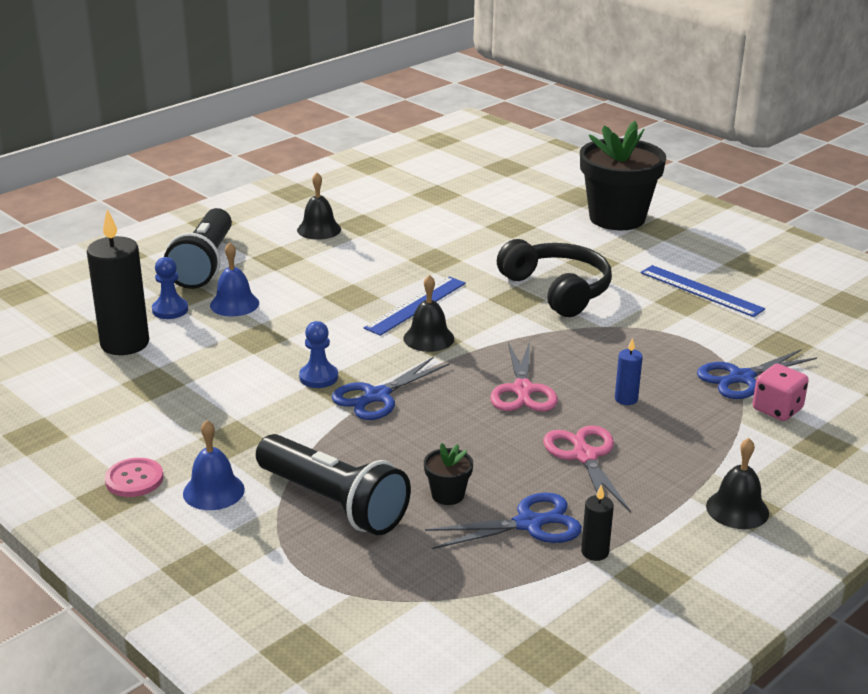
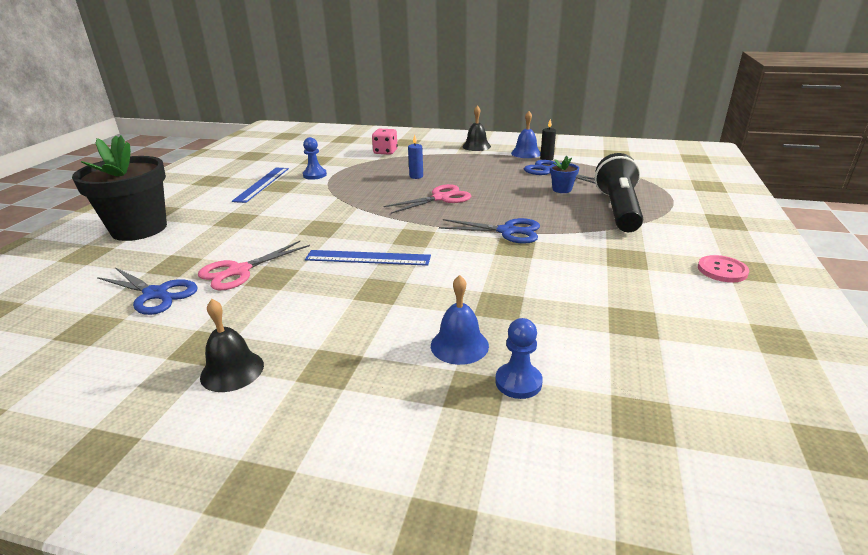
camera: 120 degrees left, 0 degrees up
black candle [87,209,149,355] -> none
black flashlight [164,208,232,289] -> none
blue bell [183,420,245,510] -> blue bell moved to [511,111,541,158]
blue pawn [299,321,338,388] -> blue pawn moved to [303,137,327,180]
black bell [403,275,454,352] -> none
black flower pot [424,443,473,505] -> blue flower pot [550,156,579,193]
black headphones [497,239,612,317] -> none
pink scissors [543,425,631,512] -> pink scissors moved to [198,241,310,290]
blue scissors [697,349,817,399] -> blue scissors moved to [97,267,198,315]

